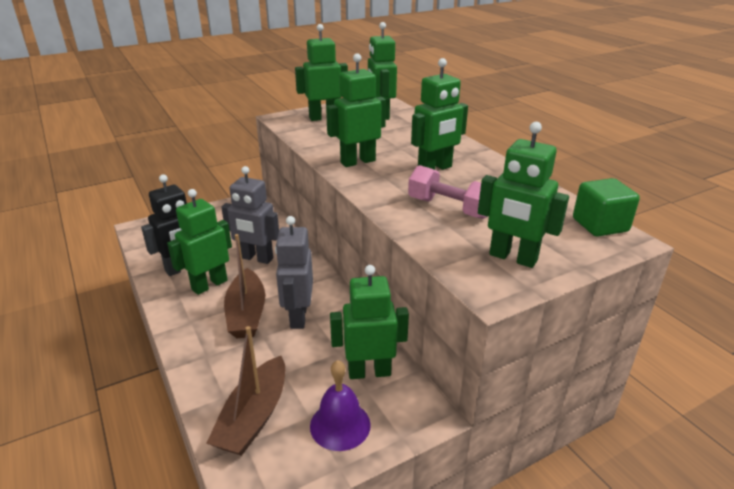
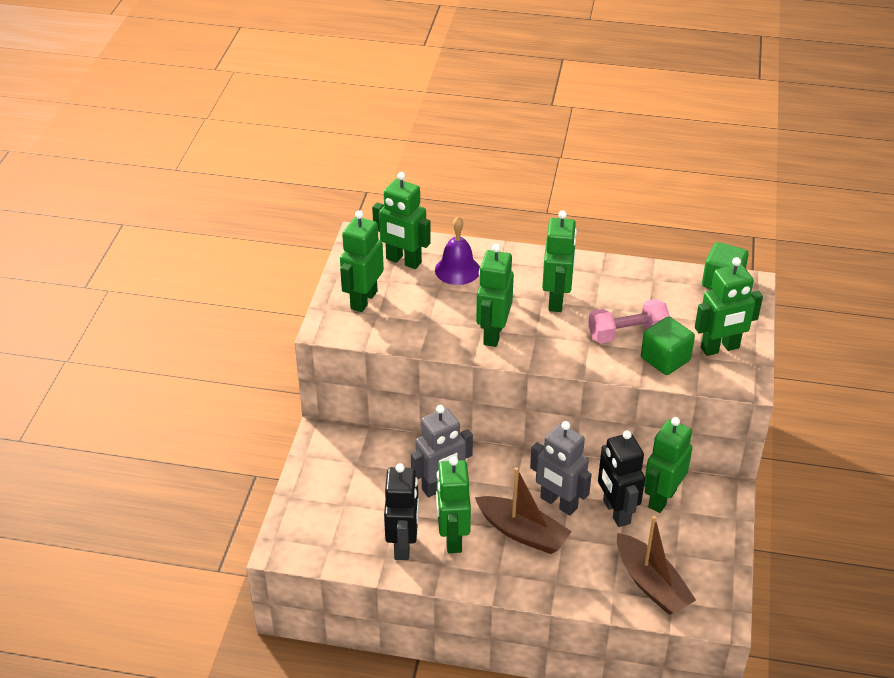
camera: 50 degrees left, 10 degrees up
purple bell [310,360,371,451] -> purple bell moved to [435,217,480,285]
none -> black robot [598,430,645,527]
none -> green cube [641,316,695,375]

